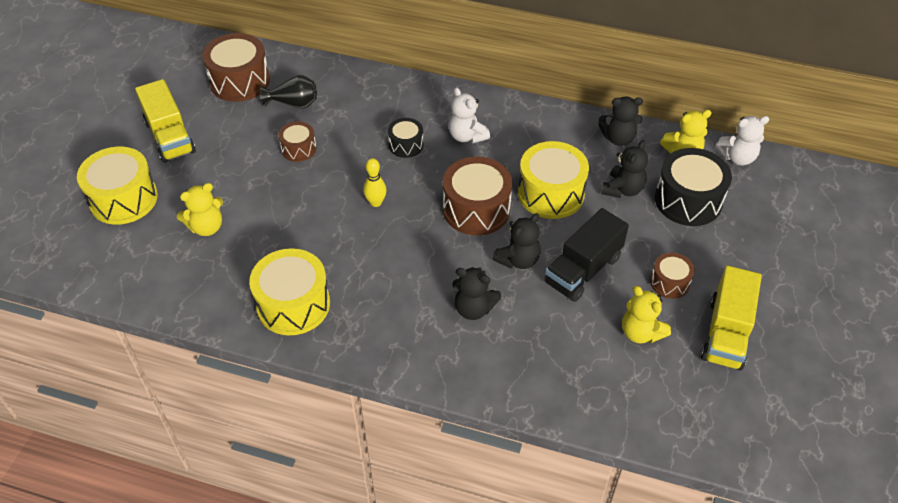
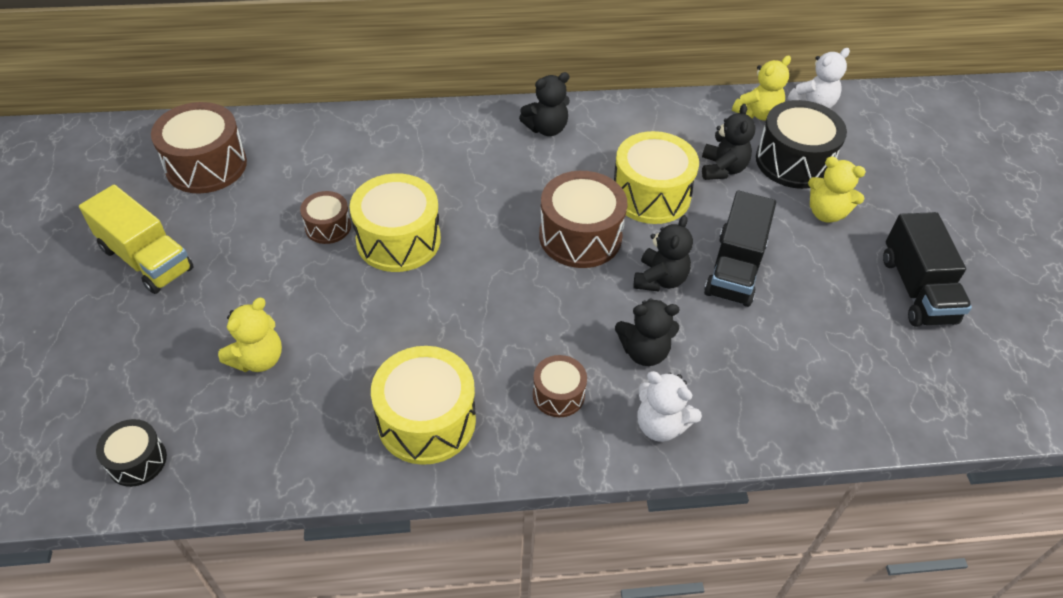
camera: 25 degrees left, 0 degrees up
yellow drum [77,147,158,225] -> yellow drum moved to [350,173,441,272]
black vase [260,75,317,109] -> none
yellow bowling pin [363,158,387,207] -> none
black drum [388,118,424,158] -> black drum moved to [96,419,167,487]
white teddy bear [448,87,490,144] -> white teddy bear moved to [638,371,702,442]
black teddy bear [598,97,643,146] -> black teddy bear moved to [519,72,570,136]
yellow teddy bear [622,286,671,344] -> yellow teddy bear moved to [808,157,866,223]
brown drum [650,252,695,299] -> brown drum moved to [533,355,587,417]
yellow truck [701,266,762,370] -> black truck [883,212,972,327]

